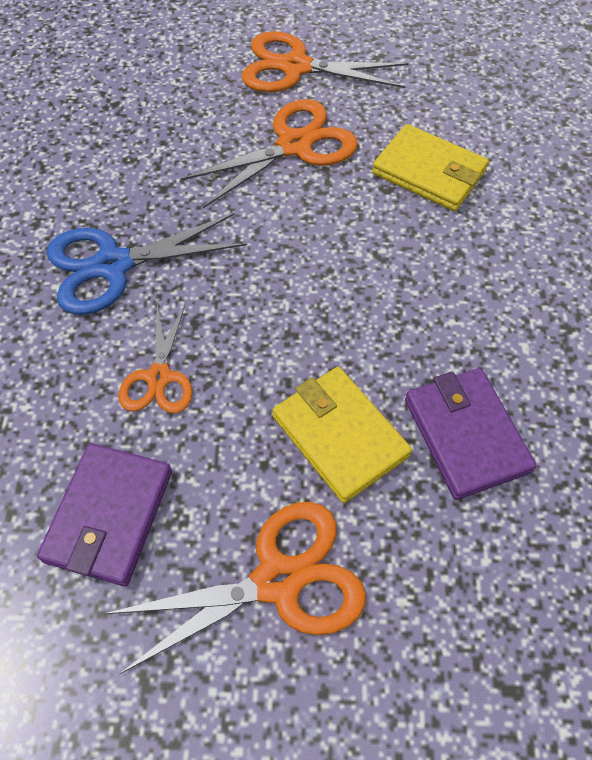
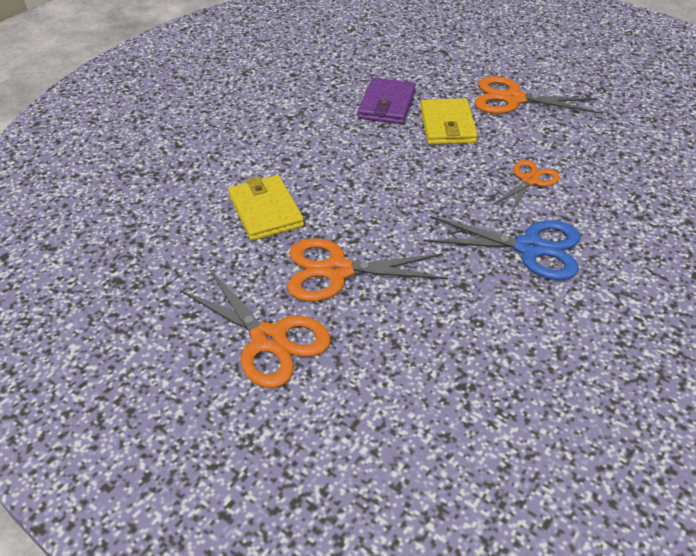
camera: 145 degrees left, 15 degrees down
purple wallet [37,443,172,586] -> none

